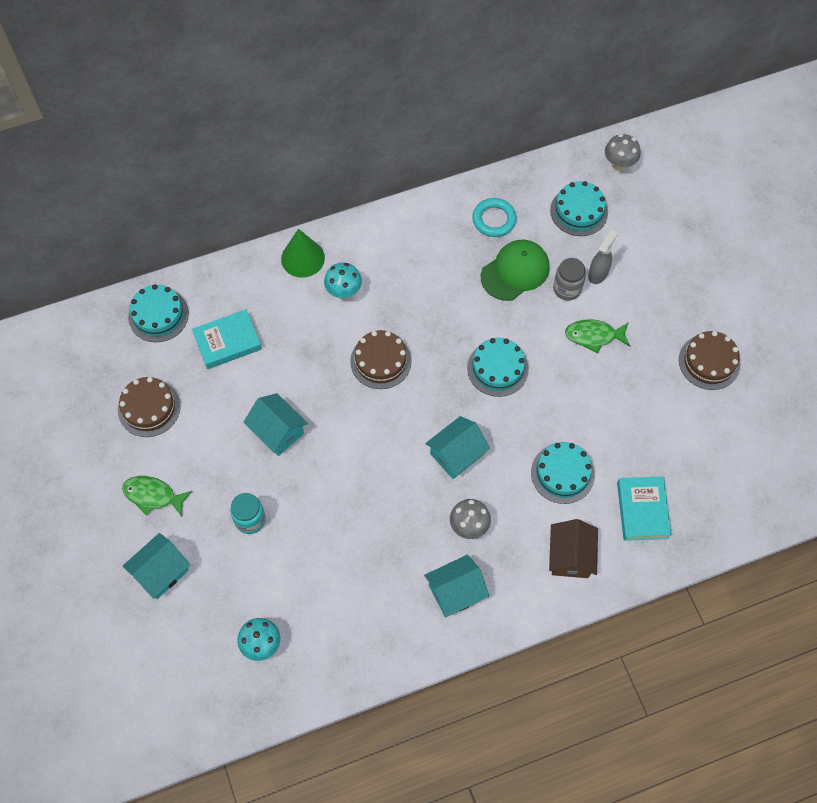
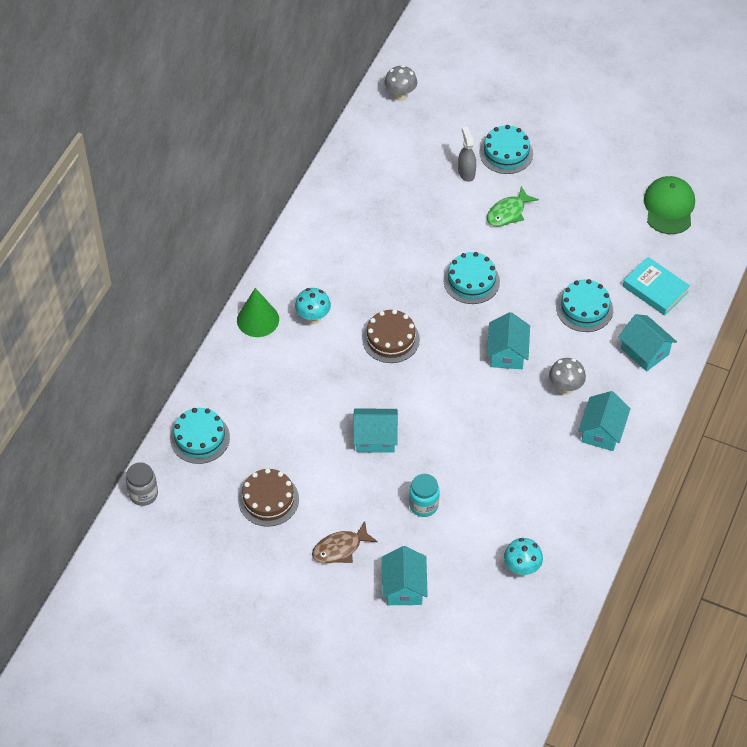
camera: 45 degrees left, 10 degrees down
green fish [122,476,192,517] -> brown fish [312,521,378,564]
turquoise book [192,310,262,369] -> none
turquoise ring [472,198,517,237] -> none
green cap [481,240,550,301] -> green cap moved to [644,176,695,234]
brown house [549,519,598,578] -> turquoise house [618,314,677,371]
turquoise cake [550,181,608,236] -> turquoise cake moved to [479,125,533,174]
grey jar [553,258,586,301] -> grey jar moved to [126,462,158,506]
brown cake [679,331,740,390] -> none

